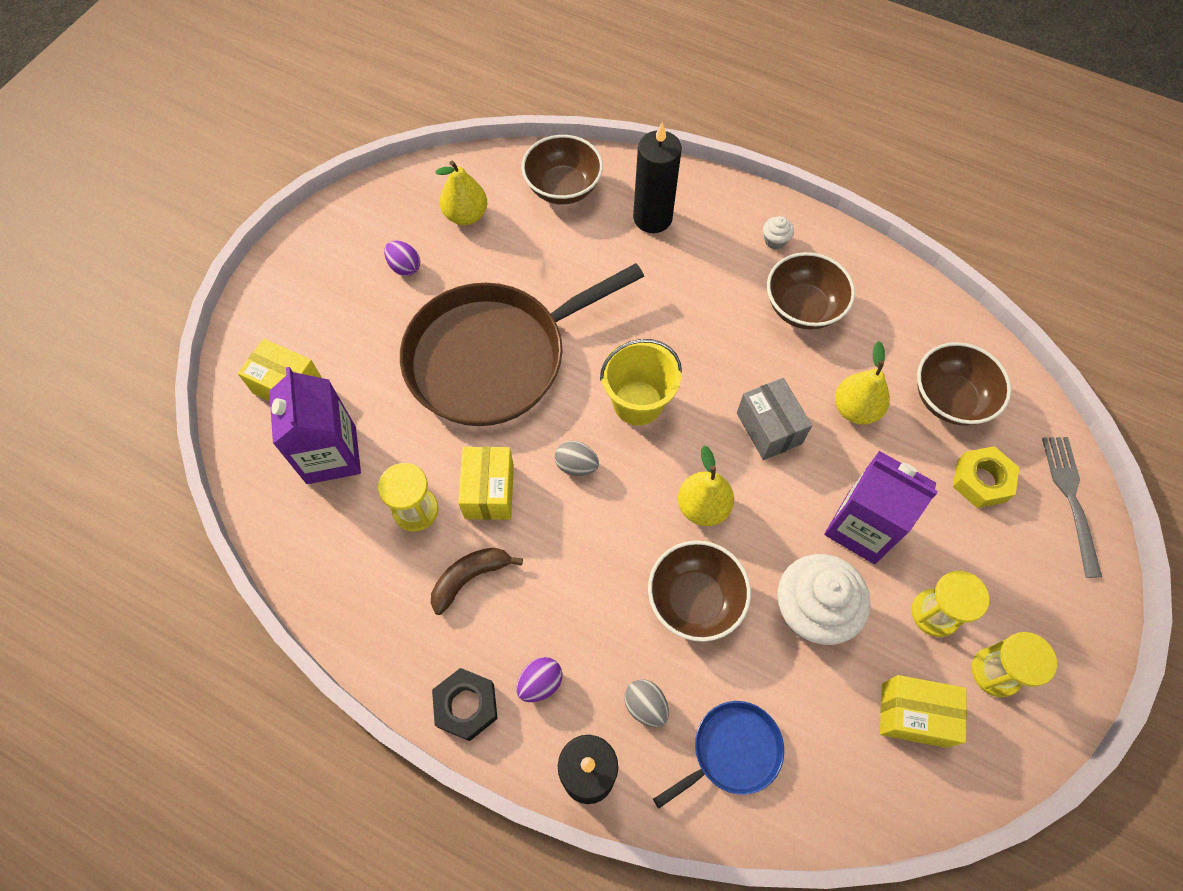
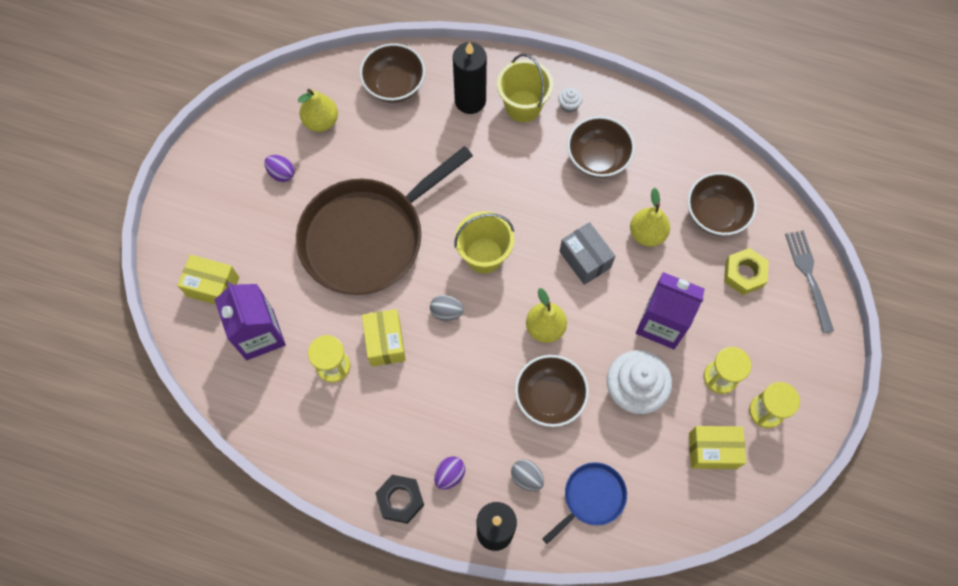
camera: 10 degrees left, 5 degrees up
brown banana [431,548,523,615] -> none
none -> yellow bucket [497,54,553,122]

